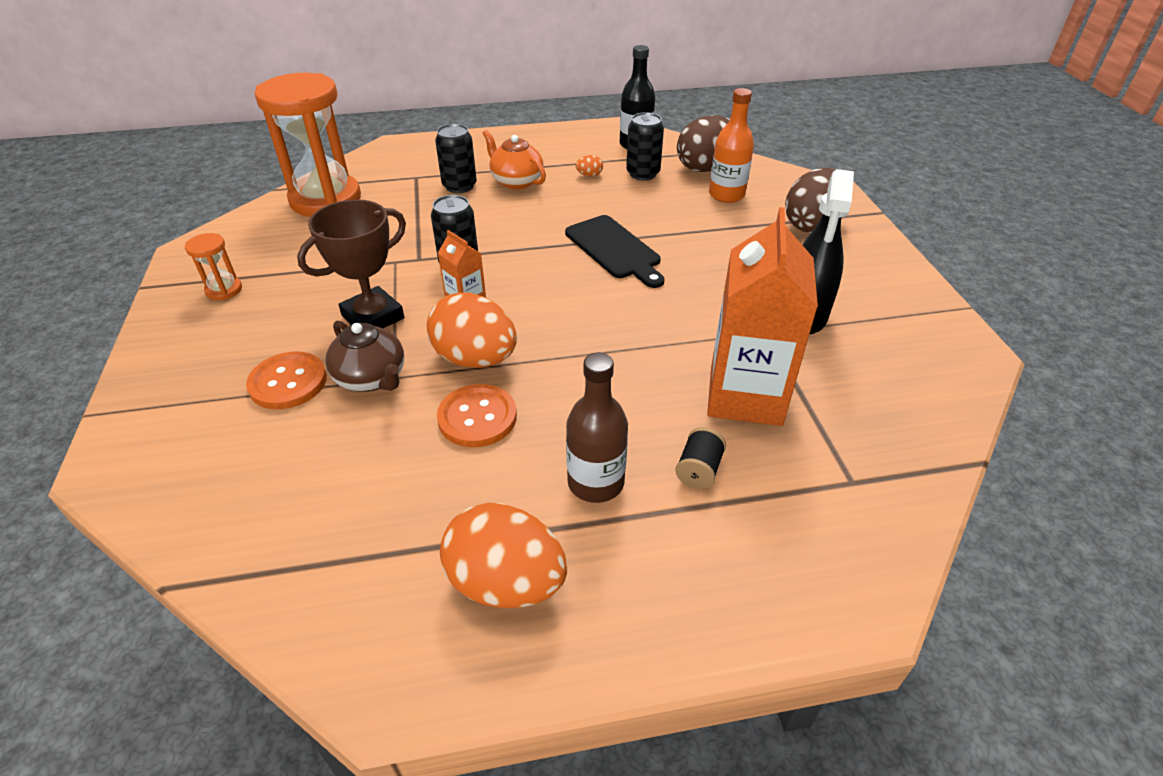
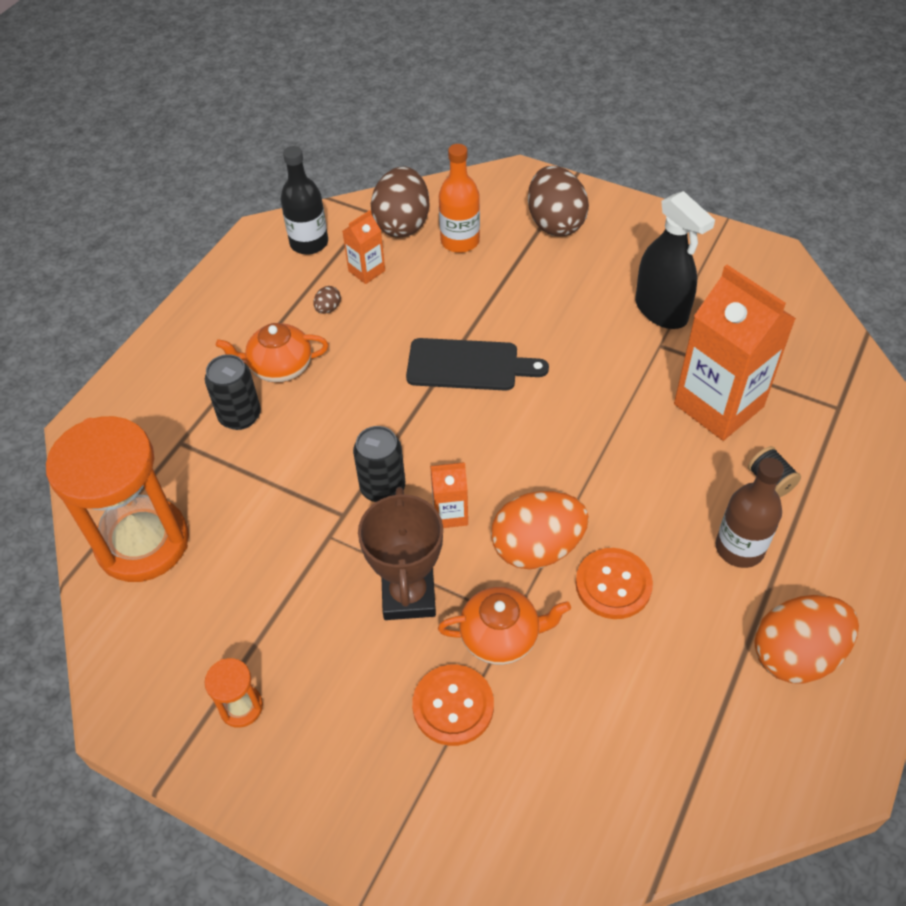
camera: 50 degrees left, 10 degrees up
brown teapot [325,321,404,392] -> orange teapot [438,587,571,665]
orange egg [576,155,603,177] -> brown egg [313,286,341,314]
black can [626,112,664,180] -> orange carton [342,210,385,284]

